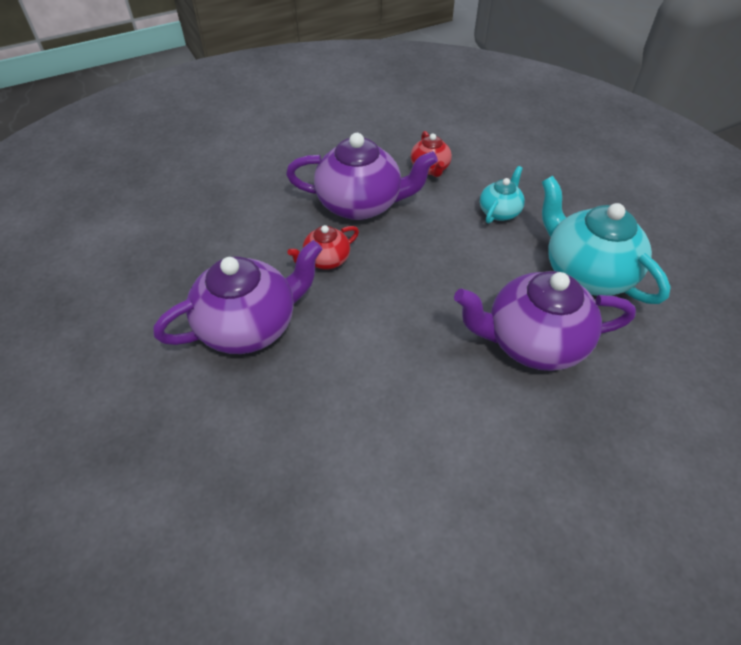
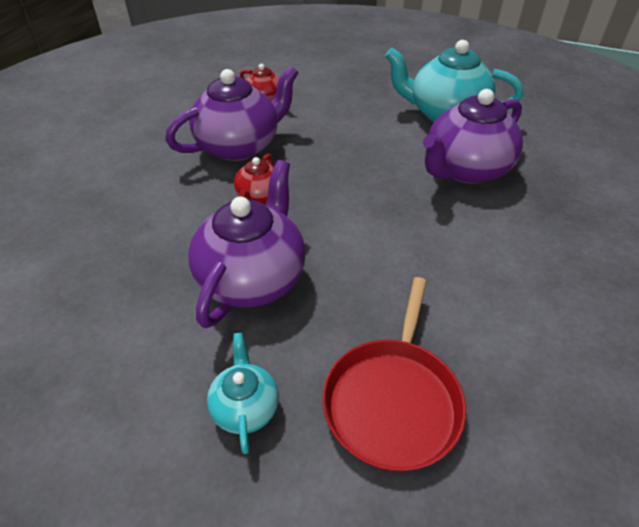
camera: 40 degrees left, 5 degrees down
turquoise teapot [480,166,525,224] -> turquoise teapot moved to [207,333,279,454]
none -> red pan [322,277,466,471]

